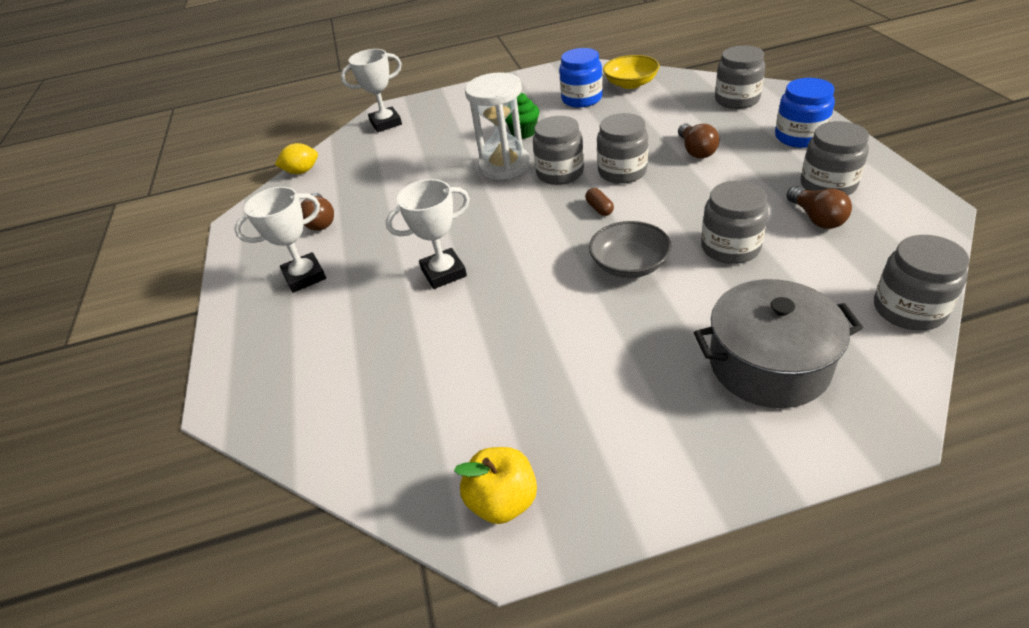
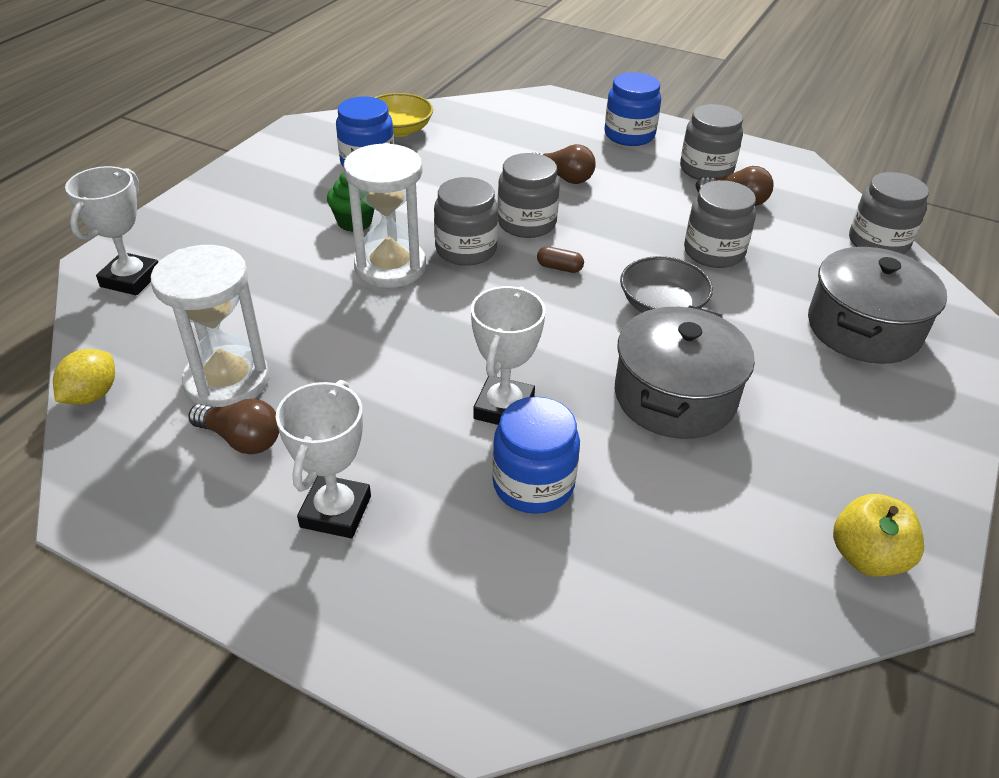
camera: 55 degrees left, 0 degrees up
grey jar [715,45,765,109] -> none
none -> white hourglass [151,245,269,407]
none -> blue jar [492,397,580,514]
none -> grey pot [615,305,755,439]

